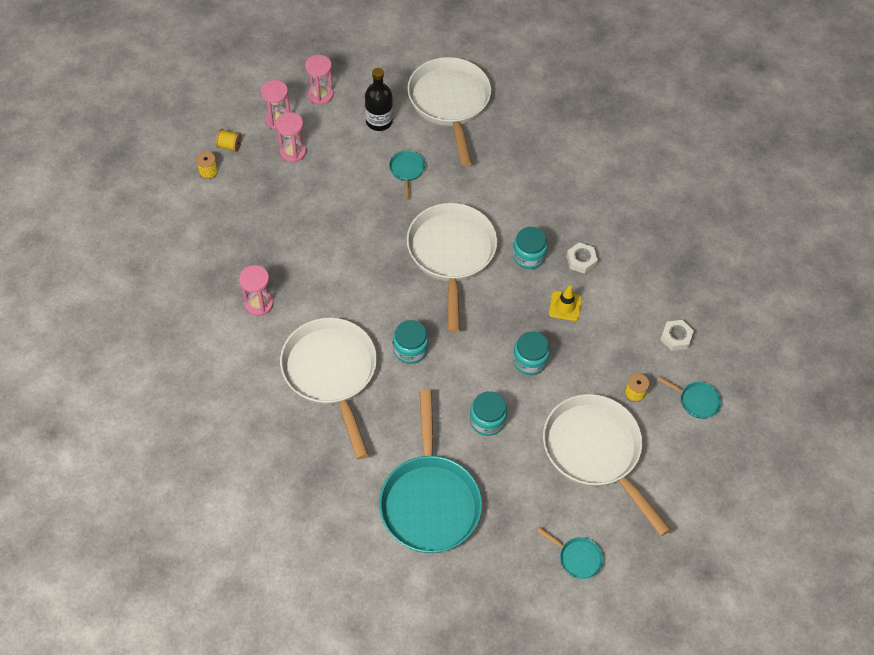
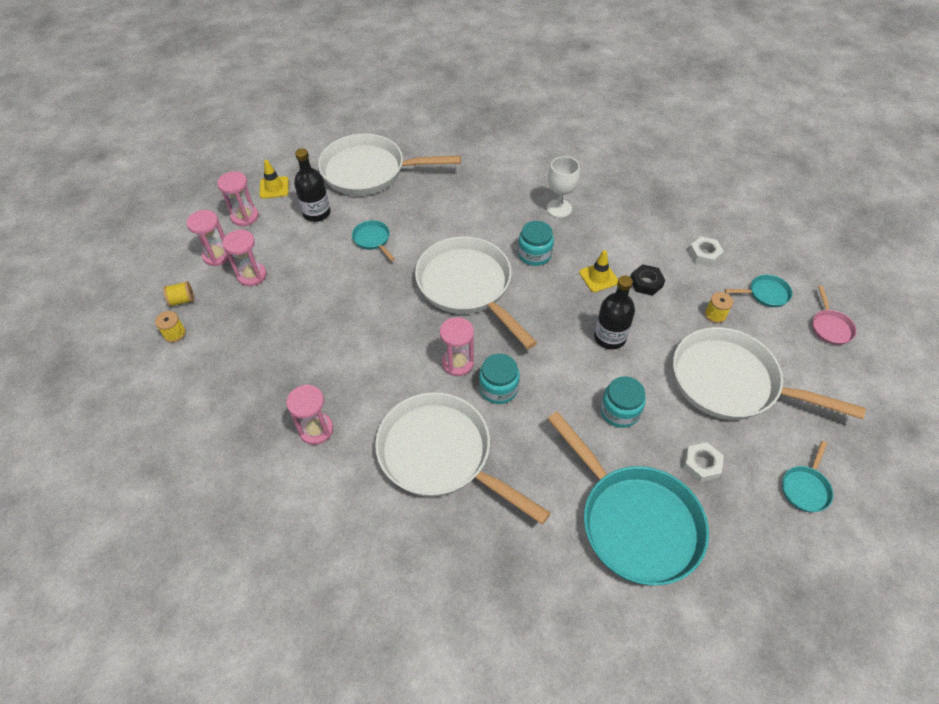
camera: 30 degrees left, 5 degrees down
white pan [407,57,491,166] -> white pan turned 45 degrees counterclockwise [318,134,461,196]
turquoise jar [513,331,550,375] -> black bottle [594,275,635,350]
turquoise pan [537,527,603,579] -> turquoise pan turned 120 degrees clockwise [782,441,833,512]
white nut [566,243,598,274] -> white nut moved to [683,442,724,482]
none -> yellow traffic cone [260,160,289,199]
none -> pink hourglass [440,317,474,376]
none -> white goblet [547,156,580,218]
none -> black nut [631,264,665,296]
none -> pink pan [812,286,857,345]

